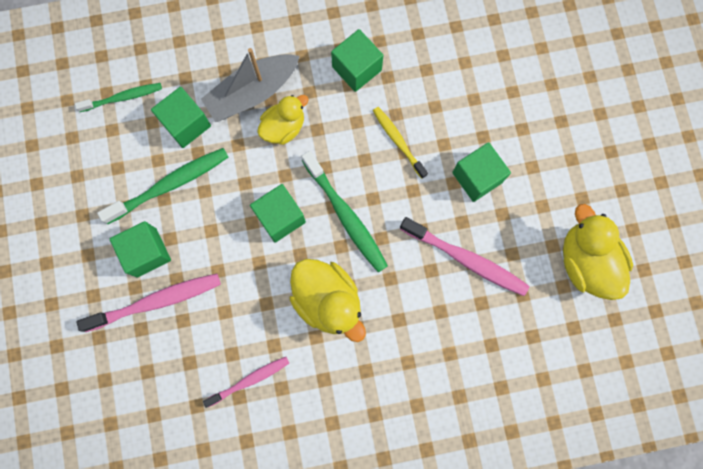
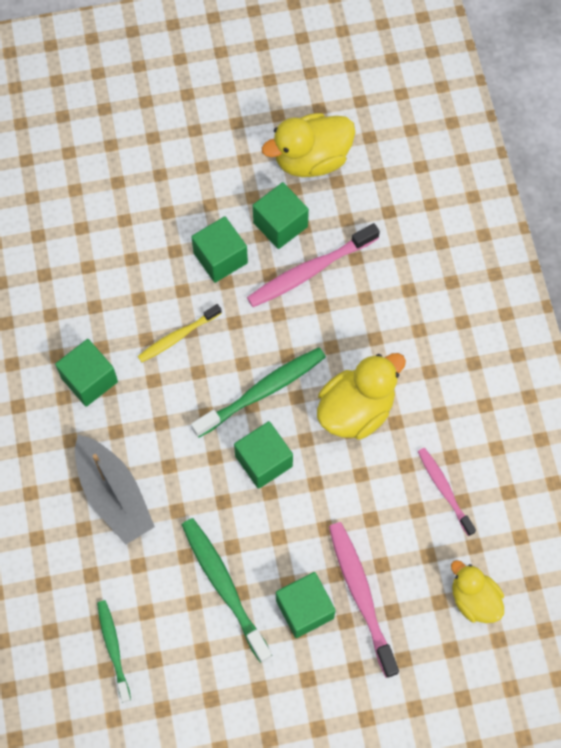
camera: 90 degrees left, 10 degrees down
green cube [151,87,211,148] -> green cube moved to [253,182,309,249]
yellow duck [257,95,309,145] -> yellow duck moved to [451,560,504,623]
pink toothbrush [400,217,529,296] -> pink toothbrush turned 150 degrees counterclockwise [247,223,380,307]

